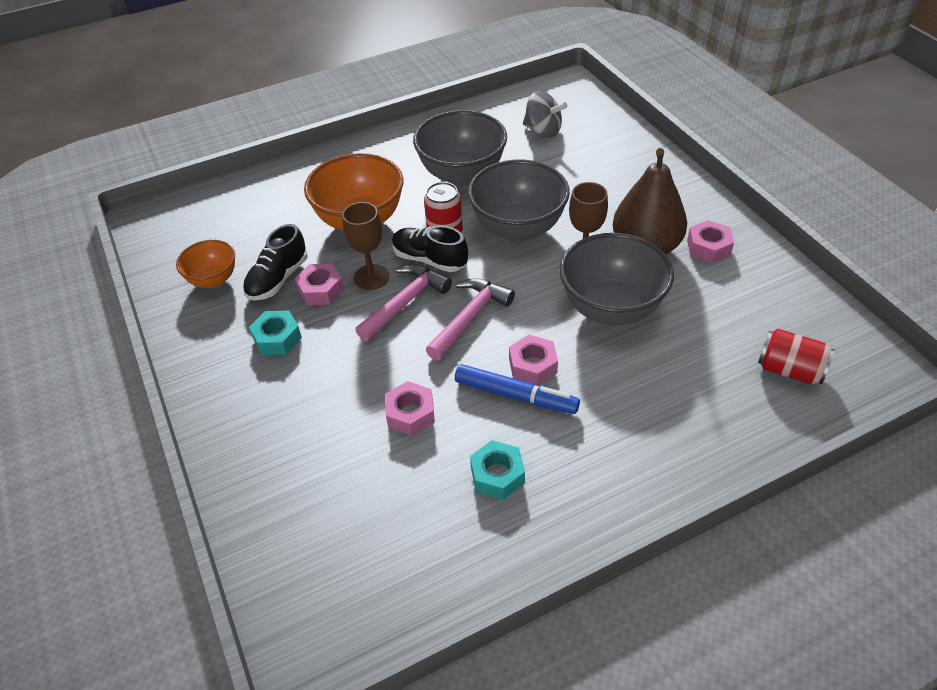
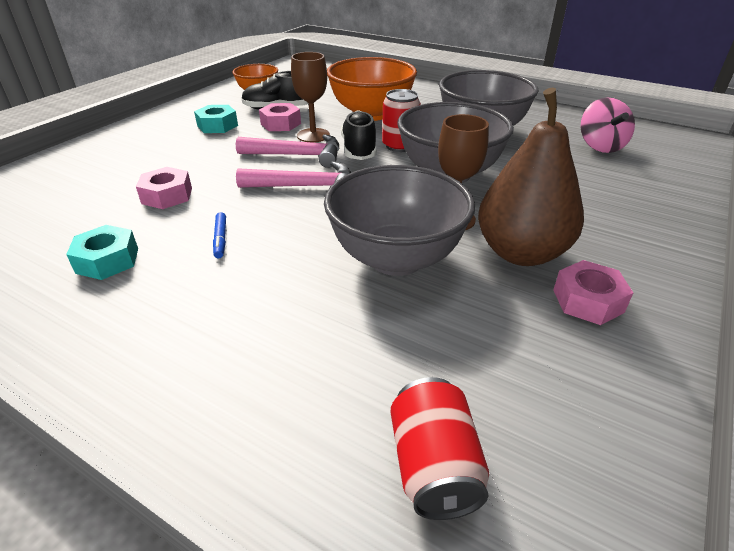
camera: 55 degrees right, 10 degrees down
blue marker [455,364,580,414] -> blue marker [213,212,226,258], size x0.50
pink nut [509,335,558,386] -> none
grey spinning top [523,91,567,138] -> pink spinning top [580,97,635,153]

